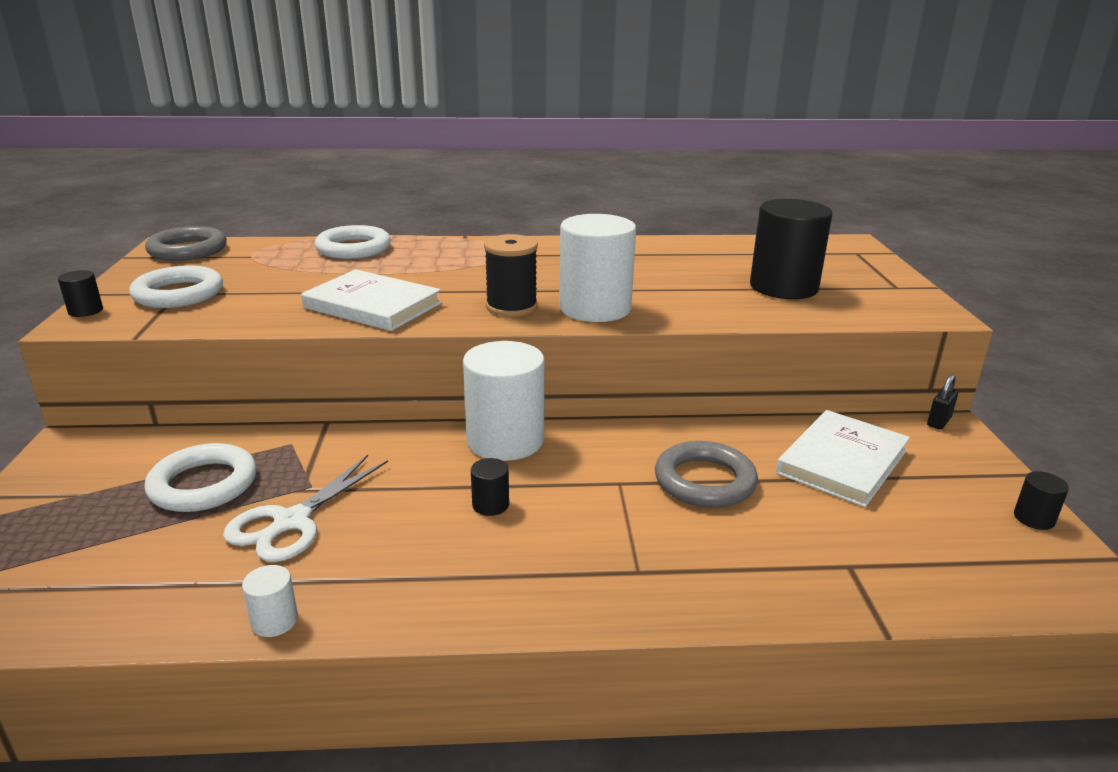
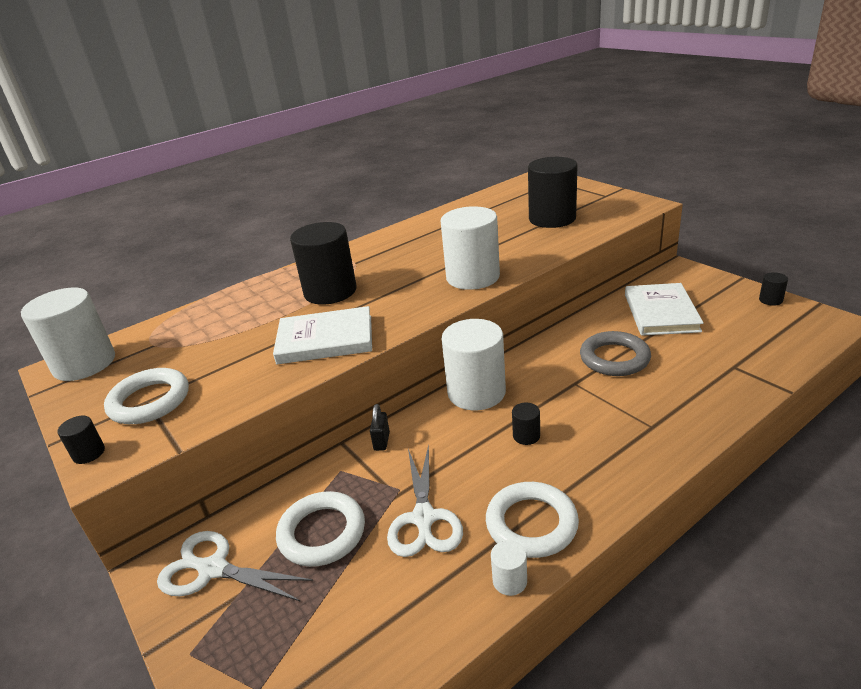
camera: 30 degrees left, 5 degrees up
grey ring [145,226,227,261] -> white cylinder [21,288,115,381]
white ring [315,225,391,259] -> white ring moved to [486,482,579,558]
black spool [484,234,538,317] -> none
black padlock [927,374,958,430] -> black padlock moved to [370,404,390,451]
none -> white scissors [157,531,313,602]
none -> black cylinder [290,222,357,305]

